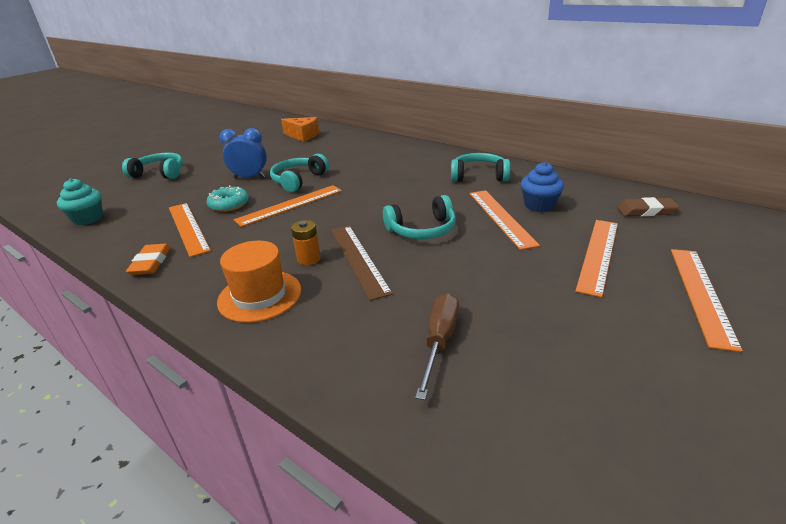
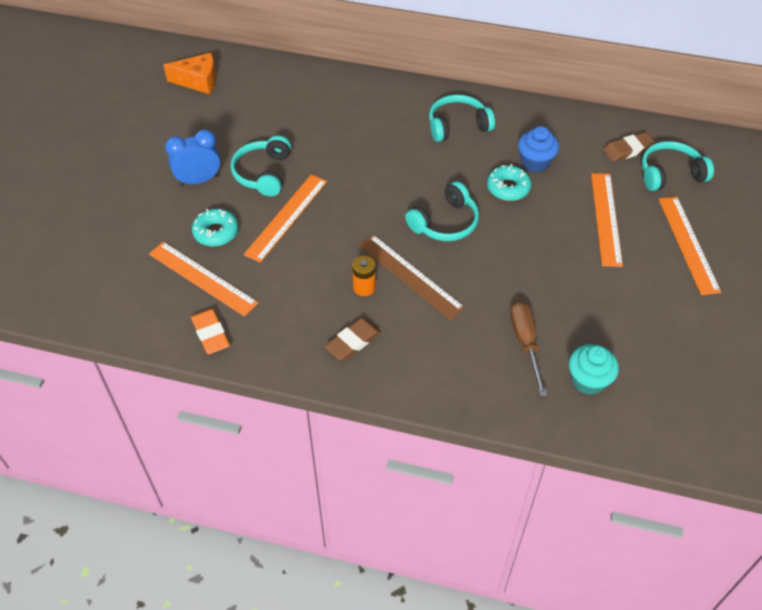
camera: 25 degrees left, 20 degrees up
turquoise cupcake [57,178,103,225] -> turquoise cupcake moved to [569,344,619,395]
turquoise headphones [122,153,183,179] -> turquoise headphones moved to [642,141,714,191]
orange hat [217,241,301,323] -> brown eraser [325,318,381,361]
orange ruler [469,190,540,250] -> turquoise donut [487,164,532,201]

